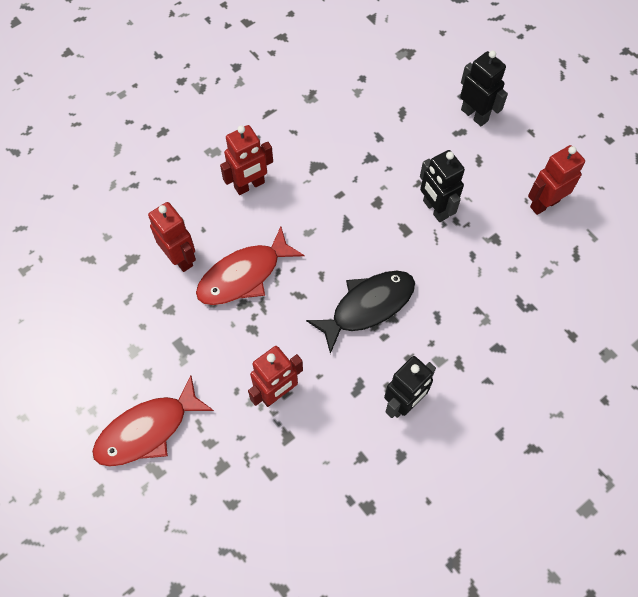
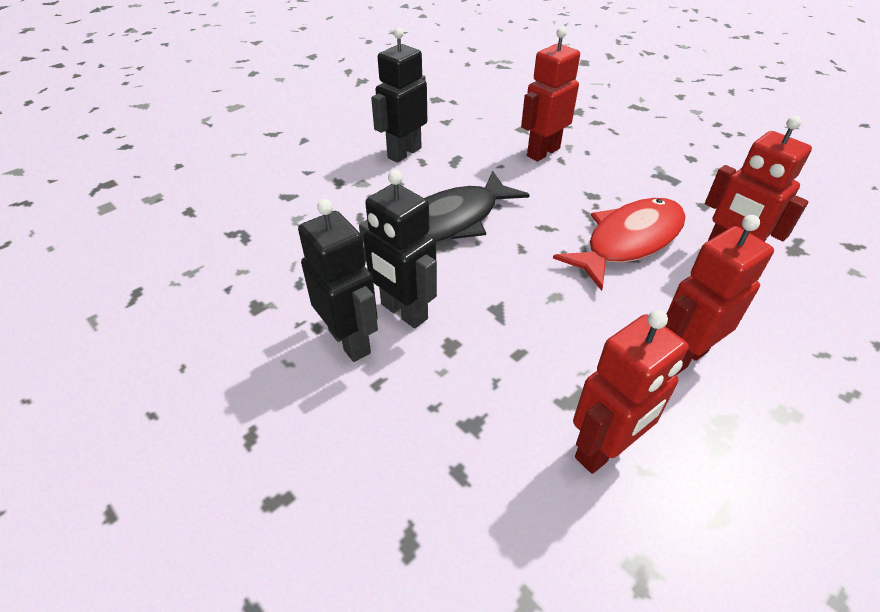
camera: 175 degrees right, 20 degrees down
red fish [92,376,214,467] -> none
black robot [460,50,508,126] -> black robot moved to [359,170,437,328]
red robot [528,145,585,215] -> red robot moved to [573,310,689,474]

